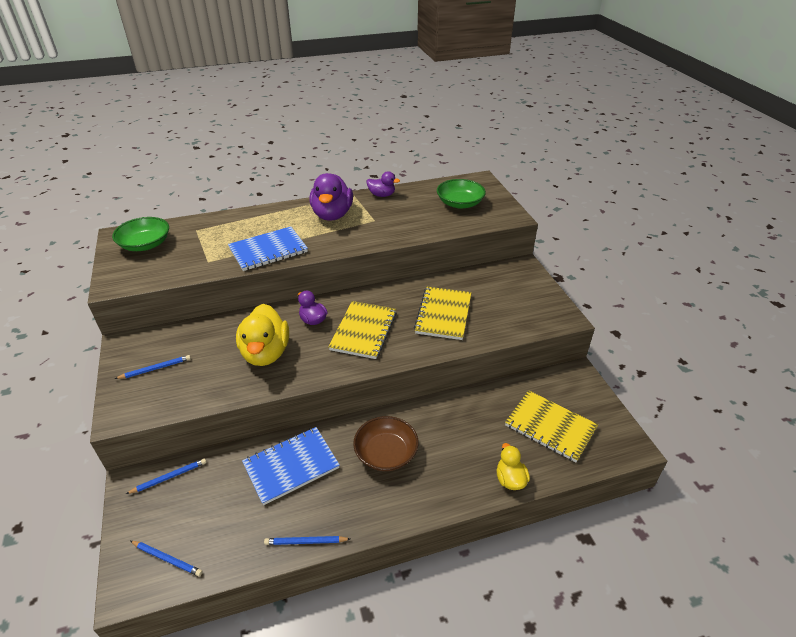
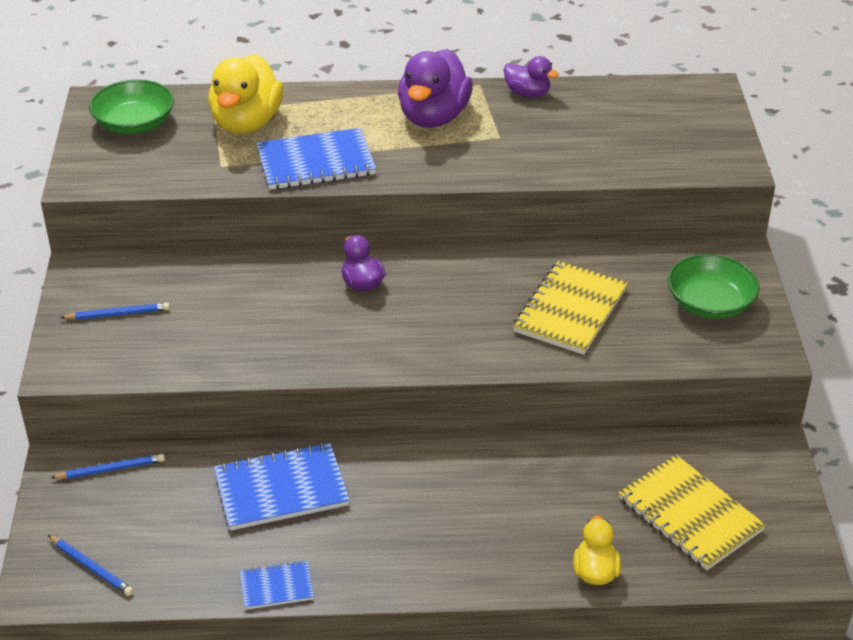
camera: 15 degrees right, 0 degrees up
yellow duck [236,304,289,366] -> yellow duck moved to [208,54,283,134]
blue pencil [264,536,350,545] -> blue notebook [240,561,314,610]
yellow notebook [328,301,397,359] -> none
brown bowl [353,416,419,471] -> none
green bowl [437,179,486,209] -> green bowl moved to [667,254,760,319]

